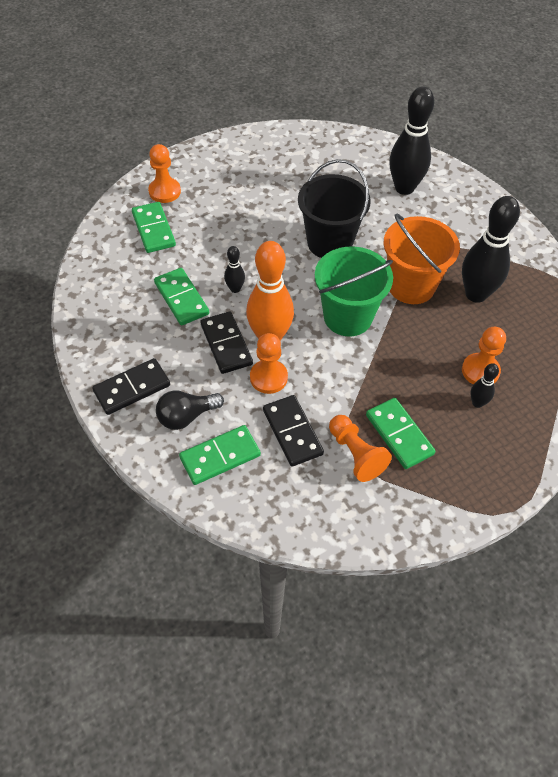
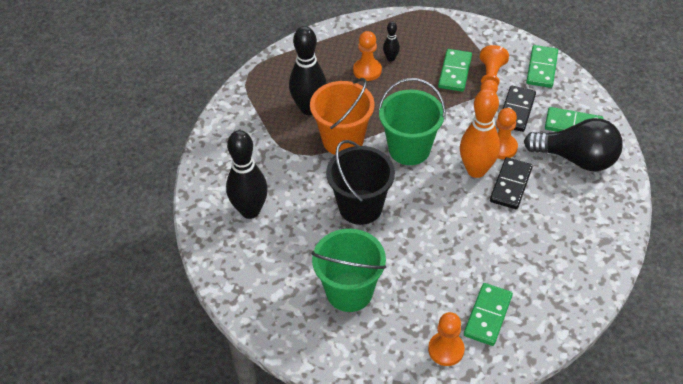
camera: 135 degrees left, 5 degrees down
black domino [92,358,170,415] -> none
green domino [154,268,209,326] -> green domino moved to [526,45,558,88]
black light bulb [156,390,224,430] -> black light bulb [524,118,623,171], size x1.71
black bowling pin [224,246,245,293] -> none
none -> green bucket [311,229,386,312]

